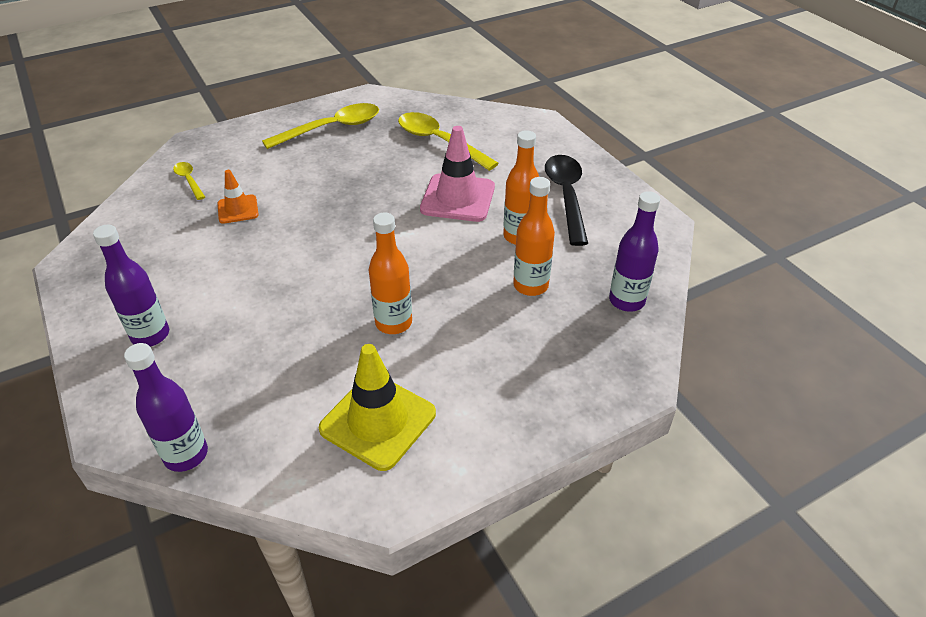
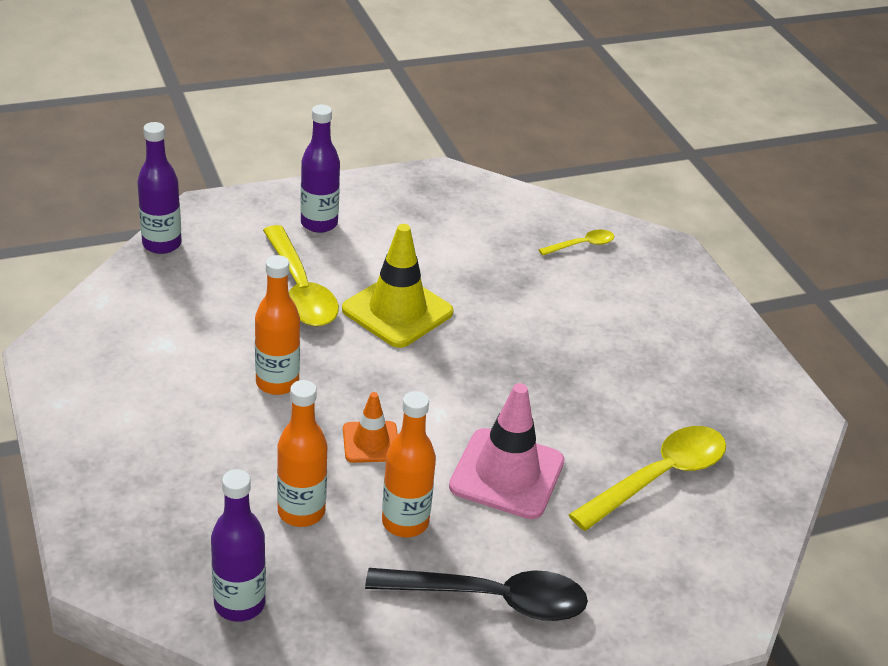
camera: 95 degrees right, 5 degrees down
orange traffic cone [218,170,259,224] -> orange traffic cone moved to [343,392,398,463]
yellow spoon [262,103,379,149] -> yellow spoon moved to [263,225,339,326]
yellow traffic cone [319,344,436,471] -> yellow traffic cone moved to [342,224,454,348]

